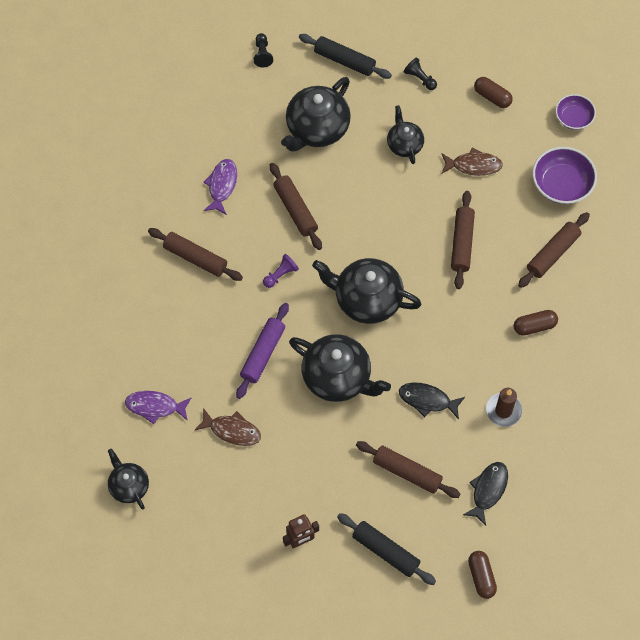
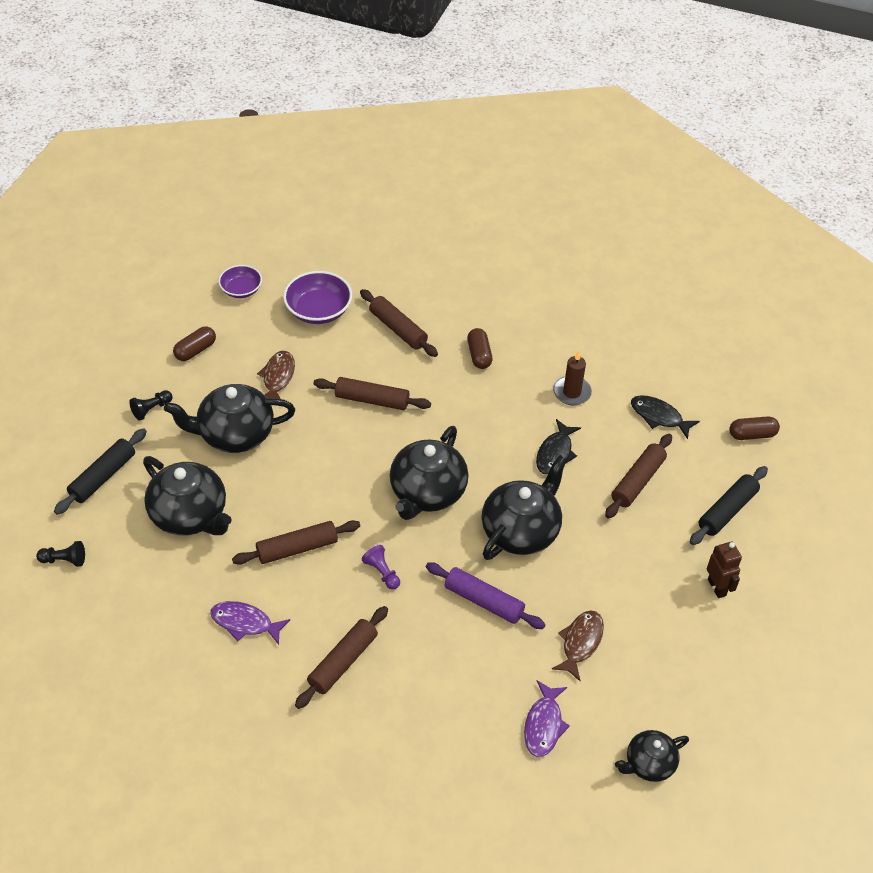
camera: 85 degrees left, 15 degrees down
black teapot [387,105,424,164] -> black teapot [164,384,295,453], size x1.73

